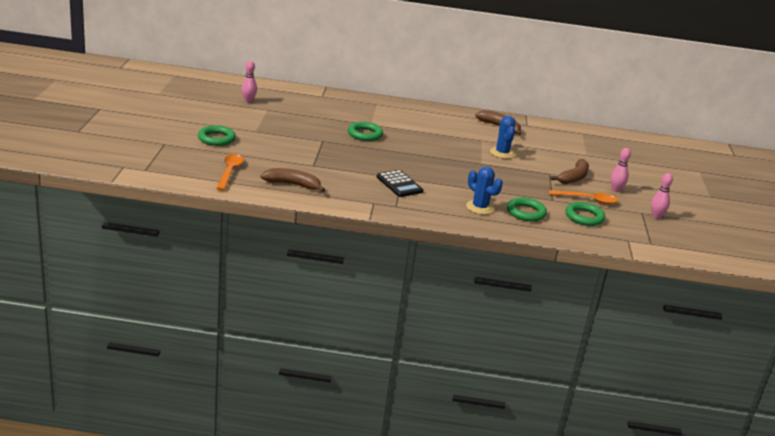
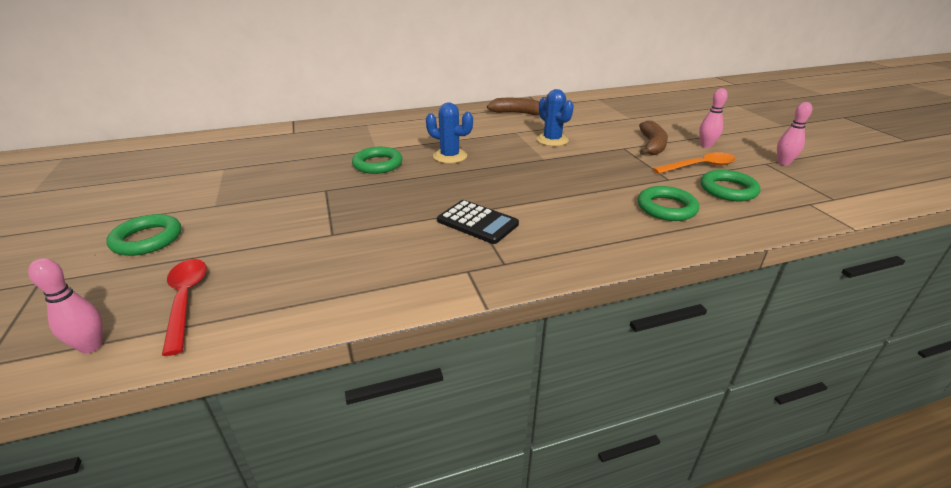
camera: 20 degrees left, 5 degrees up
orange spoon [216,154,244,191] -> red spoon [162,259,207,356]
pink bowling pin [241,61,257,103] -> pink bowling pin moved to [28,258,103,353]
brown banana [260,168,325,192] -> none
blue cactus [466,167,503,215] -> blue cactus moved to [426,103,473,164]

